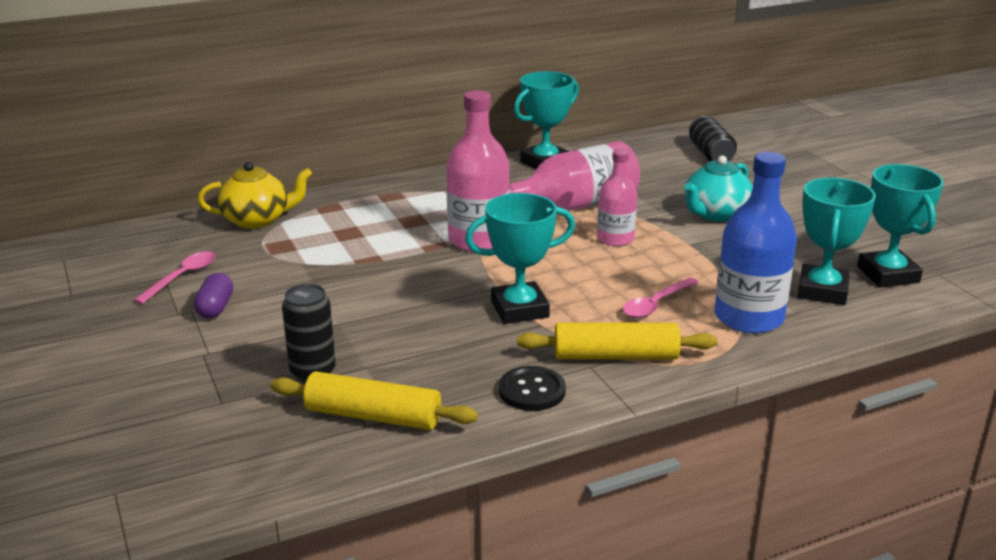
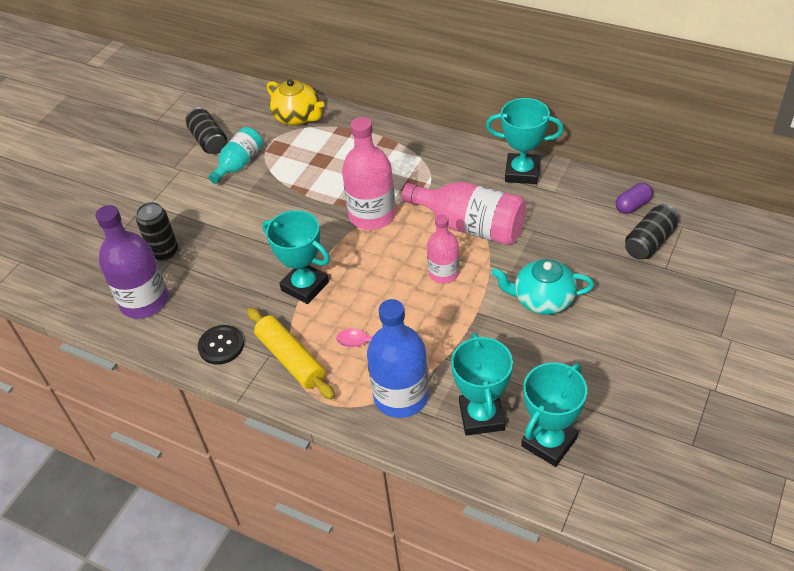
camera: 55 degrees right, 20 degrees up
pink spoon [133,251,216,304] -> black can [186,108,227,154]
purple capsule [194,273,233,319] -> purple capsule moved to [616,183,653,214]
yellow rolling pin [271,371,478,430] -> purple bottle [96,205,169,319]
turquoise trophy [798,178,876,305] -> turquoise trophy turned 75 degrees counterclockwise [451,333,513,436]
none -> turquoise bottle [209,127,263,184]

